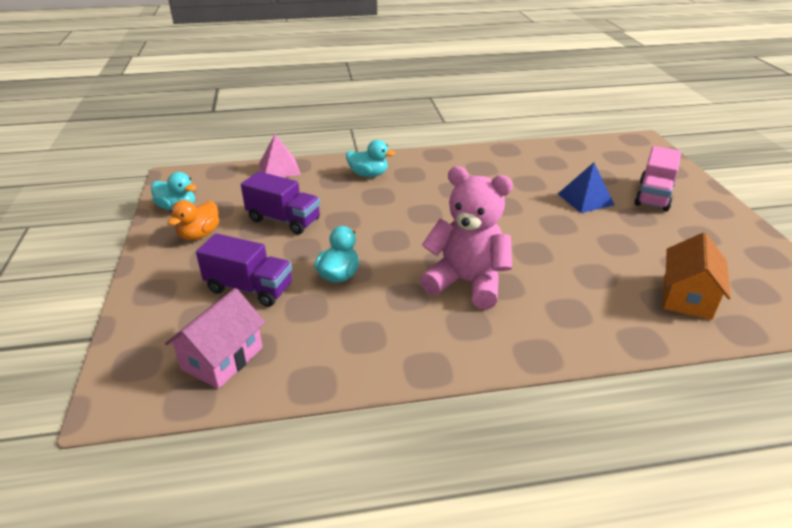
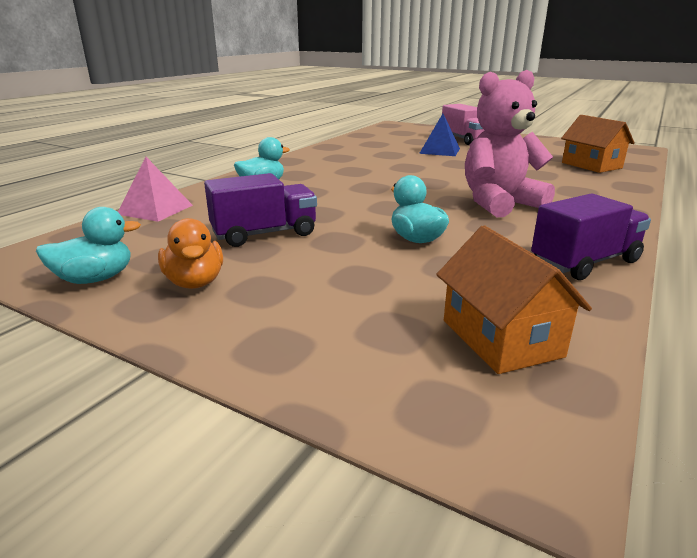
camera: 50 degrees left, 10 degrees down
pink house [165,288,266,389] -> orange house [436,225,592,374]
purple truck [196,233,292,307] -> purple truck moved to [531,193,651,280]

